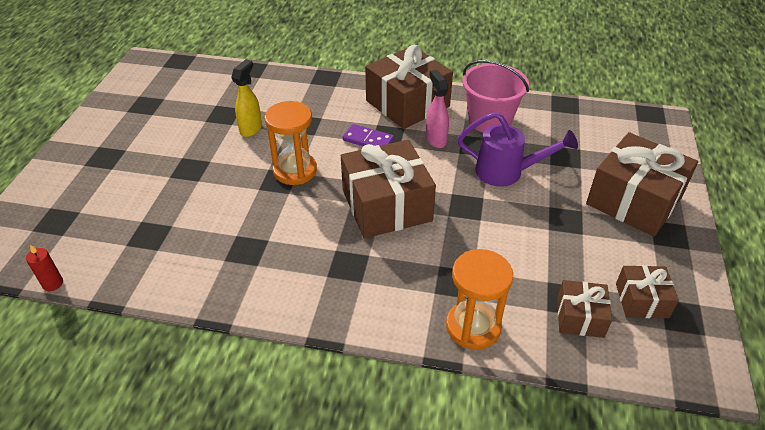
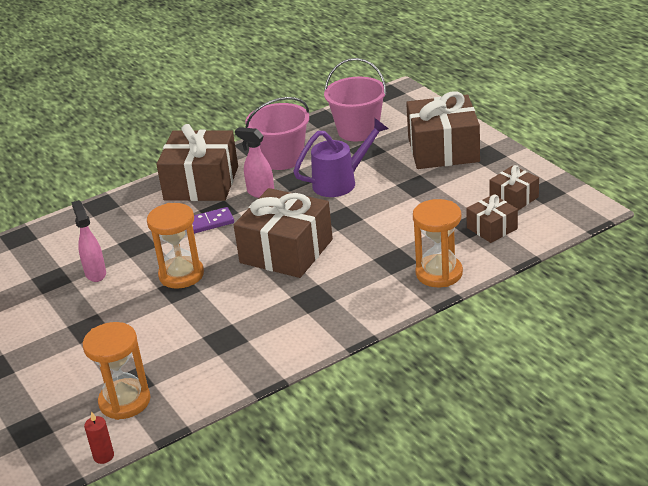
camera: 40 degrees left, 10 degrees down
yellow spray bottle [231,59,262,137] -> pink spray bottle [71,200,106,282]
none -> orange hourglass [83,322,150,420]
none -> pink bucket [324,58,386,141]

